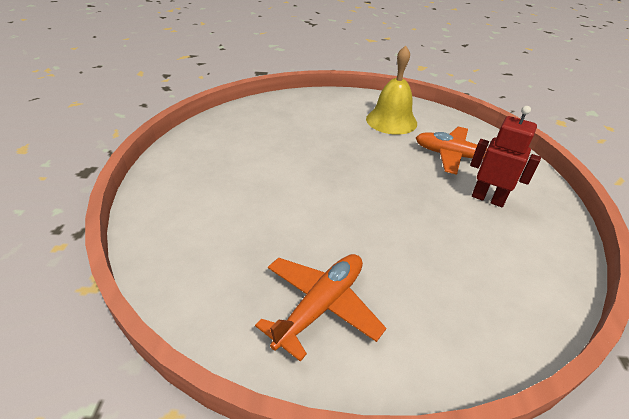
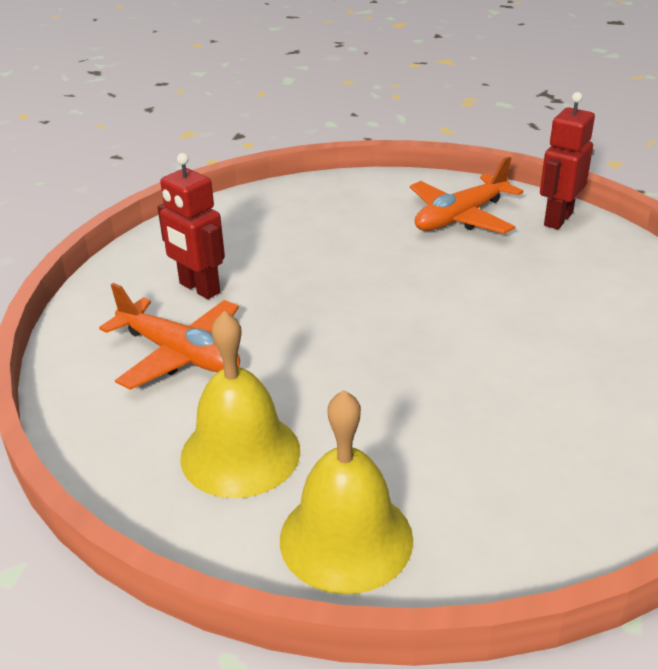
camera: 165 degrees left, 5 degrees down
none -> yellow bell [280,390,413,594]
none -> red robot [540,92,595,229]

